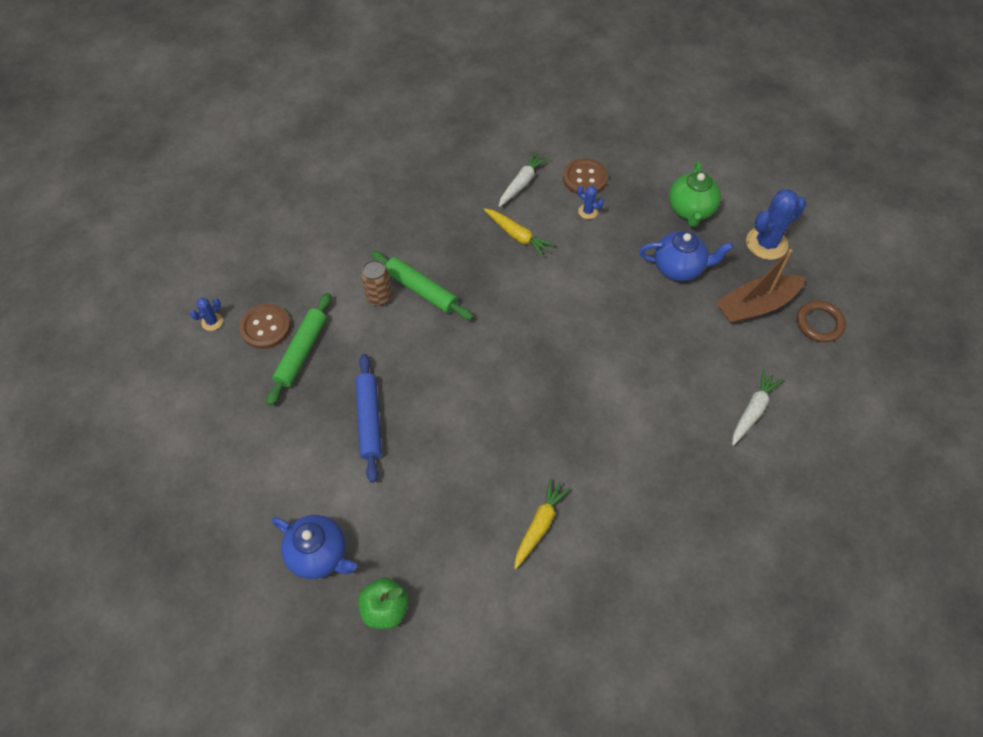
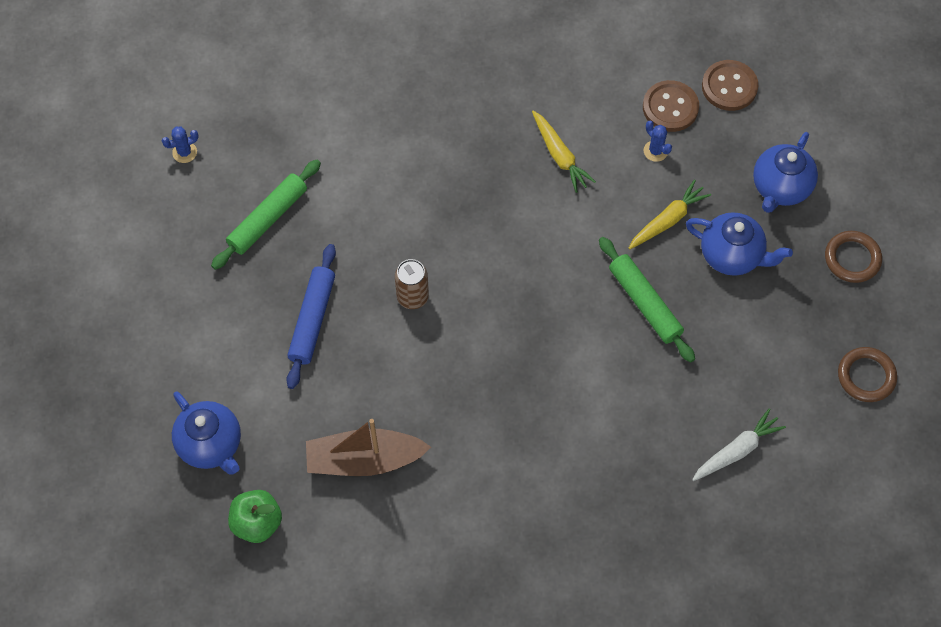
camera: 20 degrees right, 5 degrees up
brown button [240,304,291,349] -> brown button moved to [702,60,758,111]
brown can [361,260,392,306] -> brown can moved to [395,259,429,309]
green rolling pin [371,251,473,320] -> green rolling pin moved to [599,237,695,362]
white carrot [499,151,549,207] -> none
yellow carrot [514,478,571,569] -> yellow carrot moved to [628,179,711,250]
green teapot [669,161,721,227] -> blue teapot [753,132,818,213]
brown boat [716,249,806,324] -> brown boat moved to [306,419,431,476]
blue cactus [746,189,806,260] -> brown ring [825,231,882,283]

